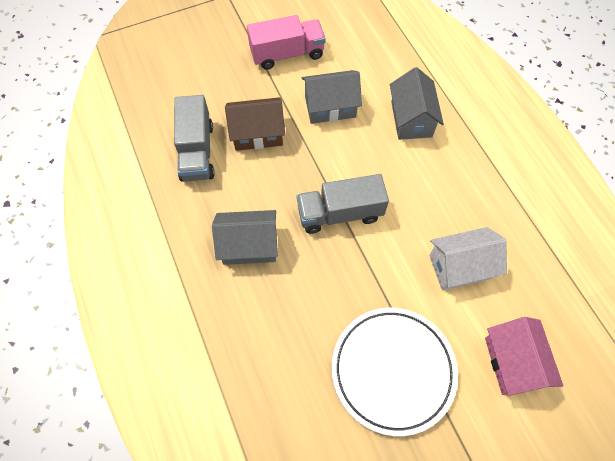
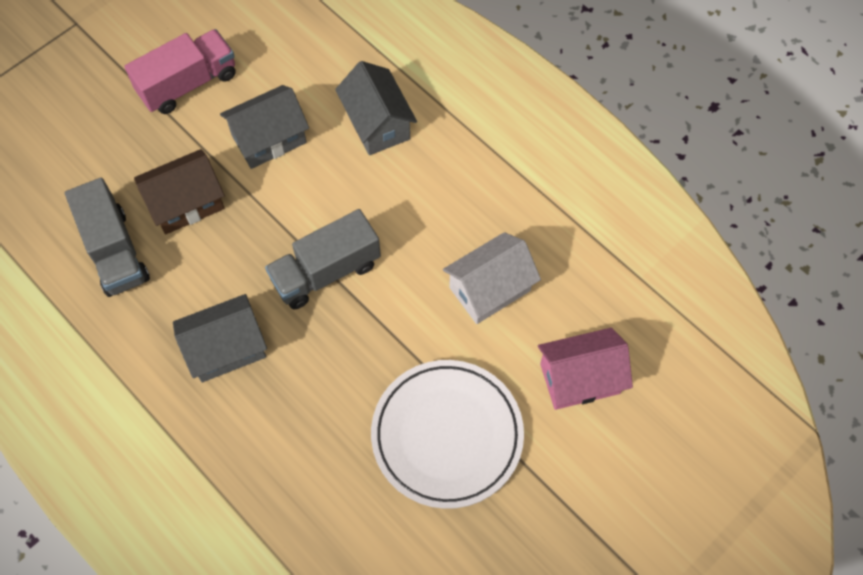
camera: 20 degrees left, 0 degrees up
pink house [485,317,563,396] -> pink house turned 75 degrees counterclockwise [538,328,633,410]

